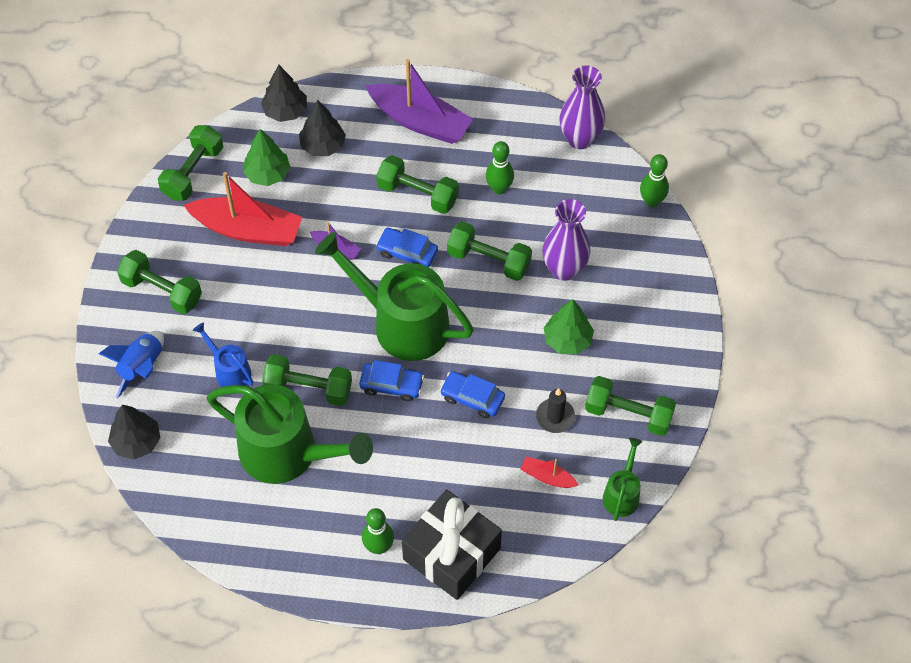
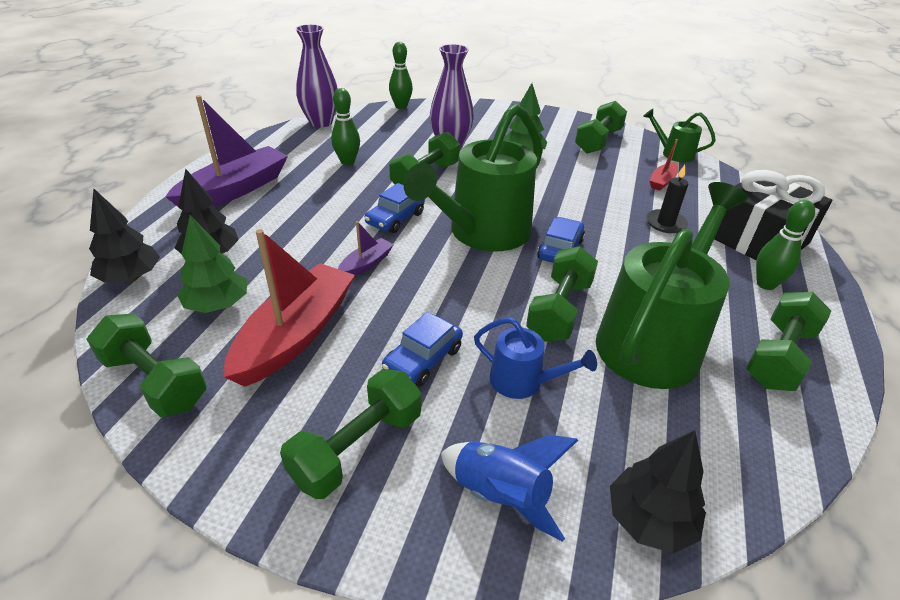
camera: 80 degrees left, 20 degrees down
blue watering can [193,322,253,387] -> blue watering can turned 120 degrees counterclockwise [474,317,597,399]
green dumbbell [376,155,459,214] -> green dumbbell moved to [746,292,831,391]
blue car [440,371,505,418] -> blue car moved to [382,312,463,386]
black candle [536,388,575,433] -> black candle moved to [646,165,688,233]

